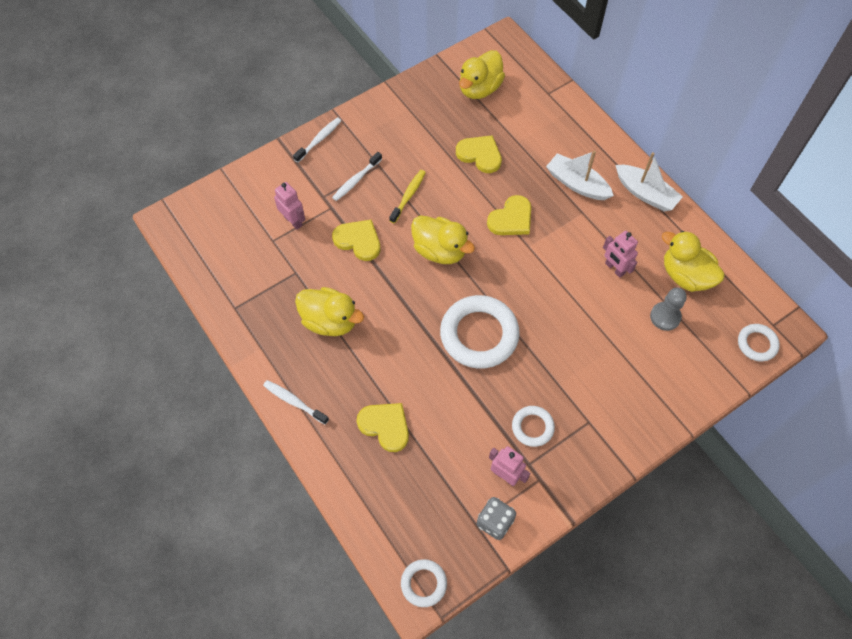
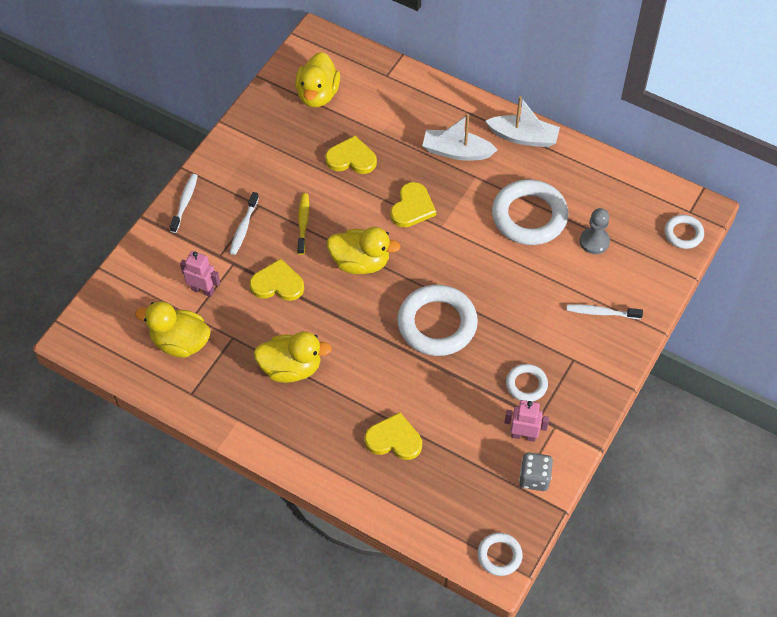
camera: 25 degrees left, 5 degrees down
white toothbrush [263,380,329,425] -> white toothbrush moved to [567,304,643,319]
pink robot [603,231,638,278] -> white ring [492,179,568,245]
yellow duck [662,231,725,292] -> yellow duck moved to [135,301,211,358]

